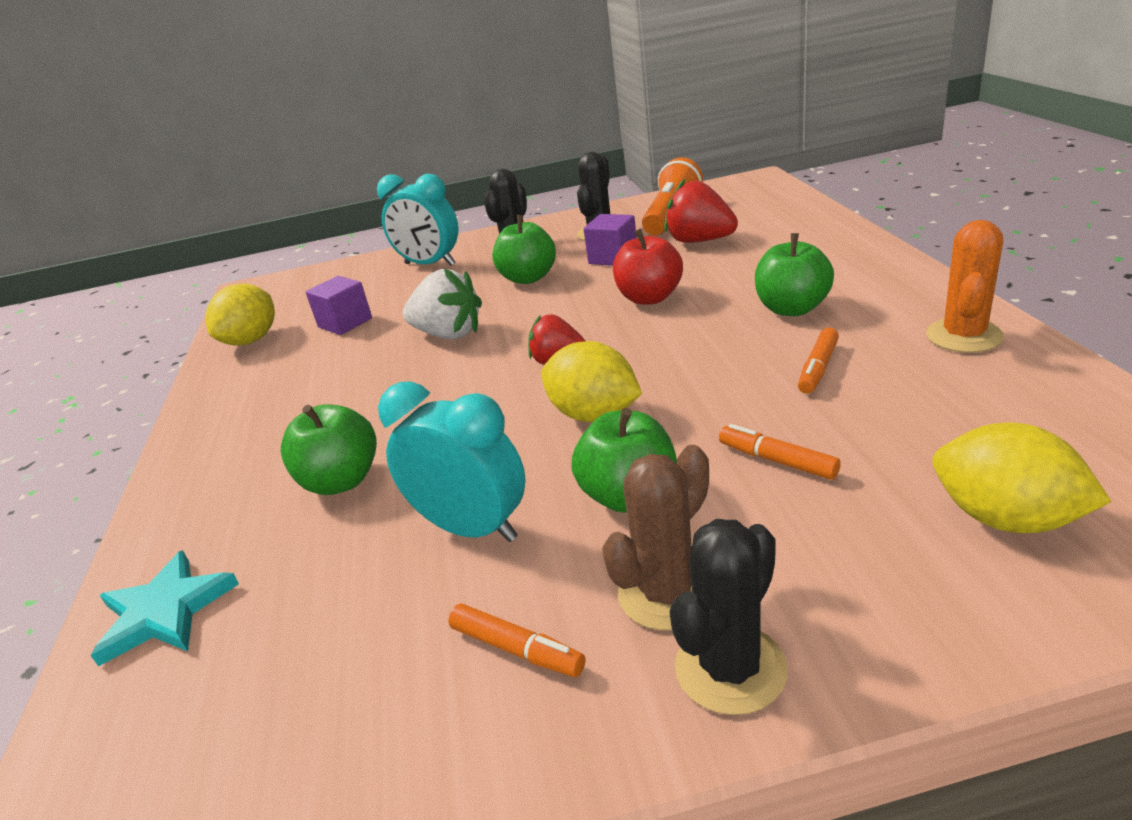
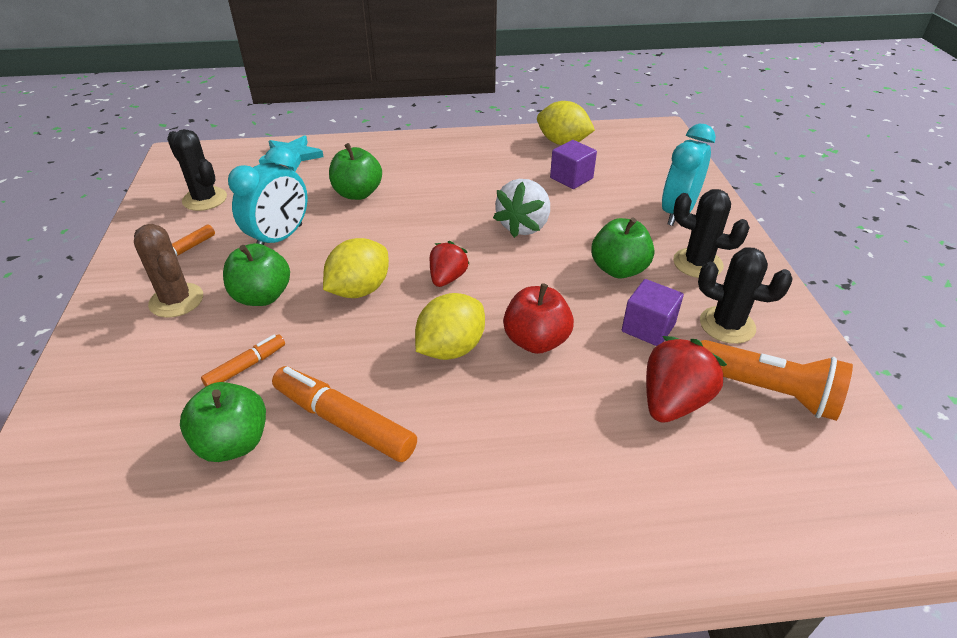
camera: 90 degrees right, 10 degrees up
black cactus [670,519,788,715] -> black cactus moved to [167,129,227,211]
green apple [755,233,834,316] -> green apple moved to [180,382,266,462]
orange marker [798,327,839,394] -> orange marker [272,366,417,462], size x1.80
orange cactus [926,220,1004,353] -> none
yellow lemon [933,423,1111,533] -> yellow lemon moved to [415,293,485,360]

